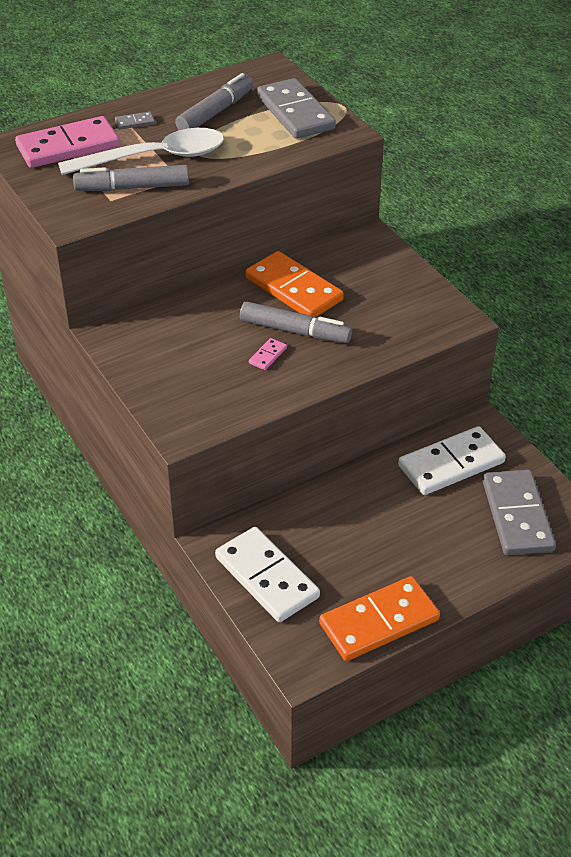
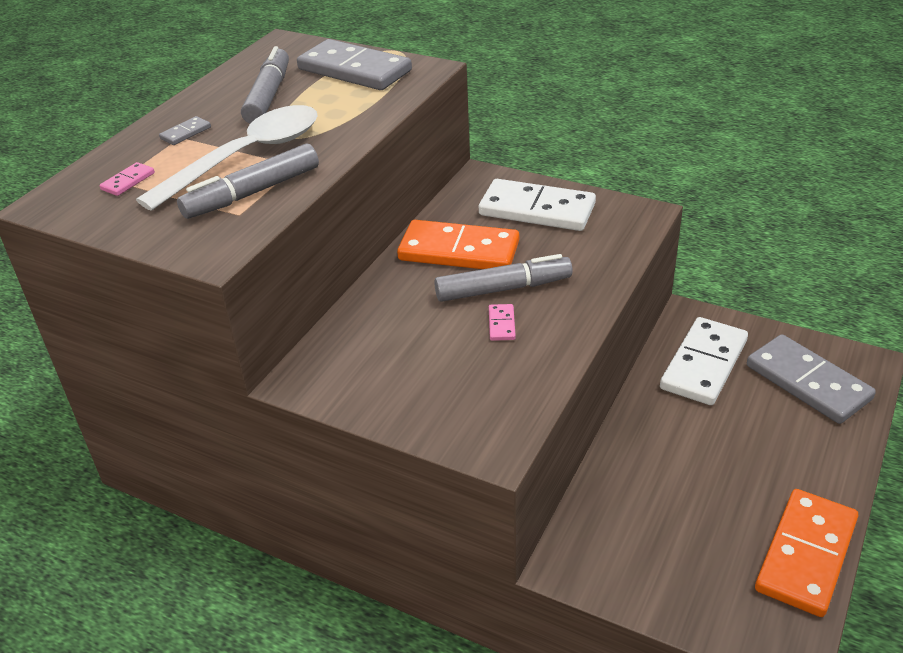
camera: 30 degrees left, 5 degrees down
pink domino [15,116,120,168] -> pink domino [100,162,155,196], size x0.40
white domino [215,527,320,622] -> white domino moved to [479,179,596,231]

